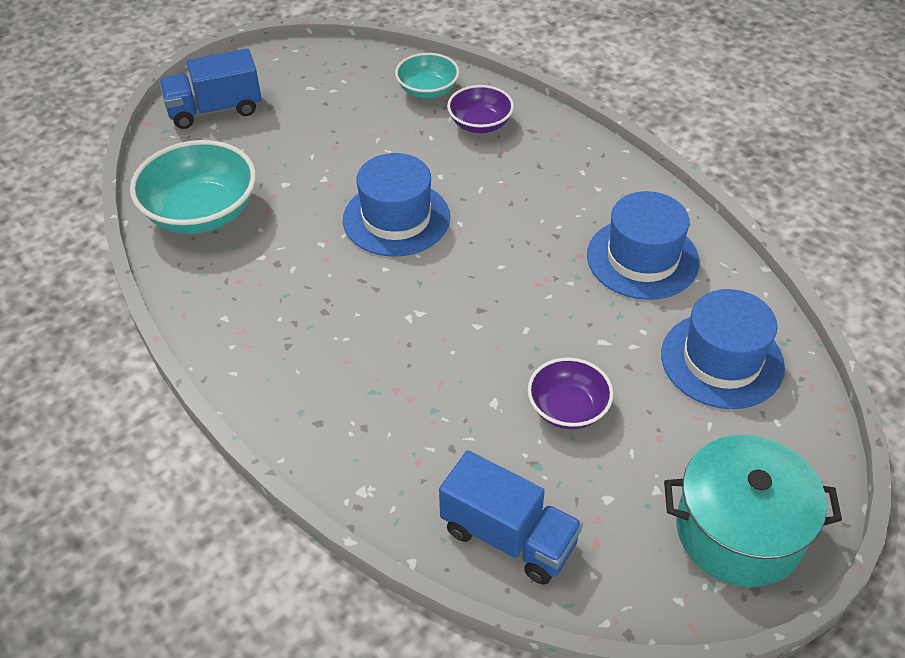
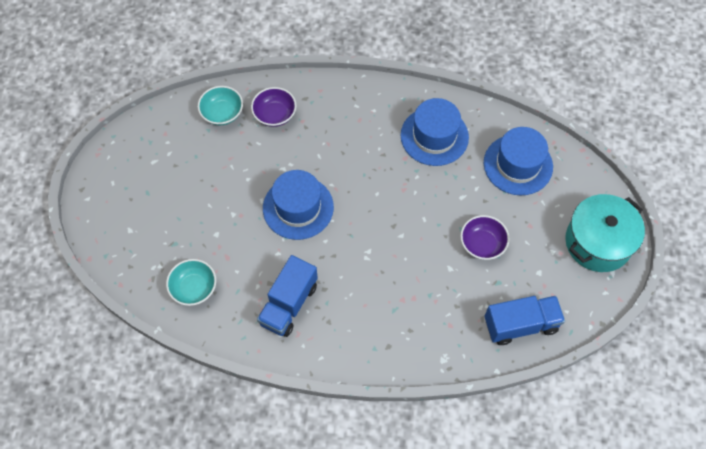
camera: 45 degrees left, 15 degrees up
turquoise bowl [130,140,256,234] -> turquoise bowl [166,259,216,306], size x0.59
blue truck [159,48,262,129] -> blue truck moved to [257,255,318,337]

